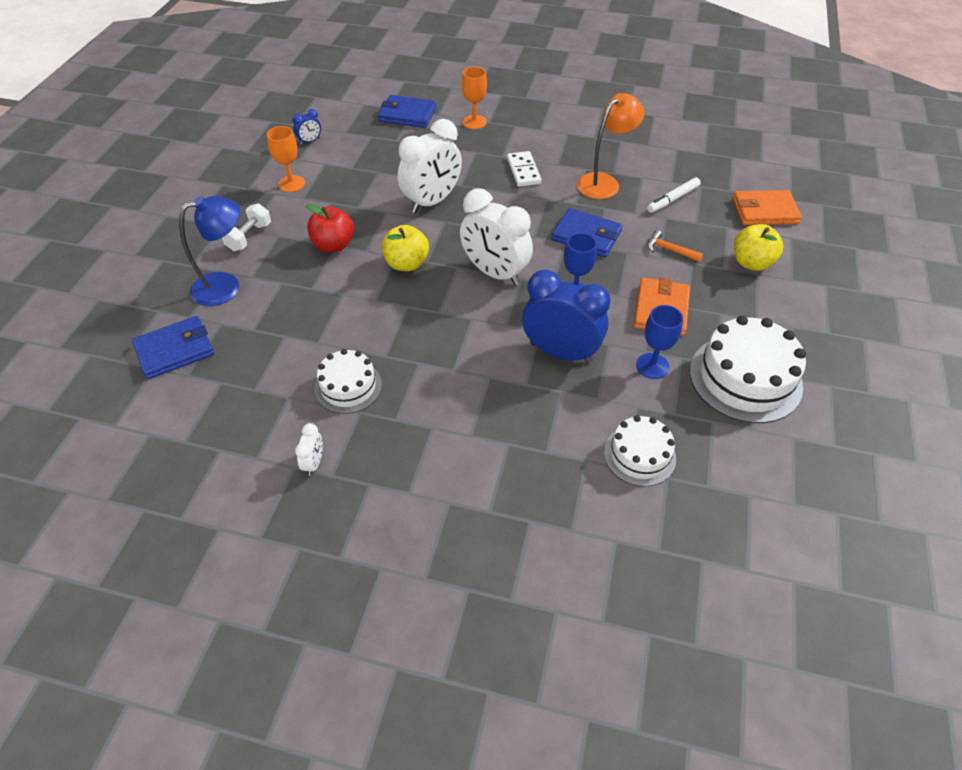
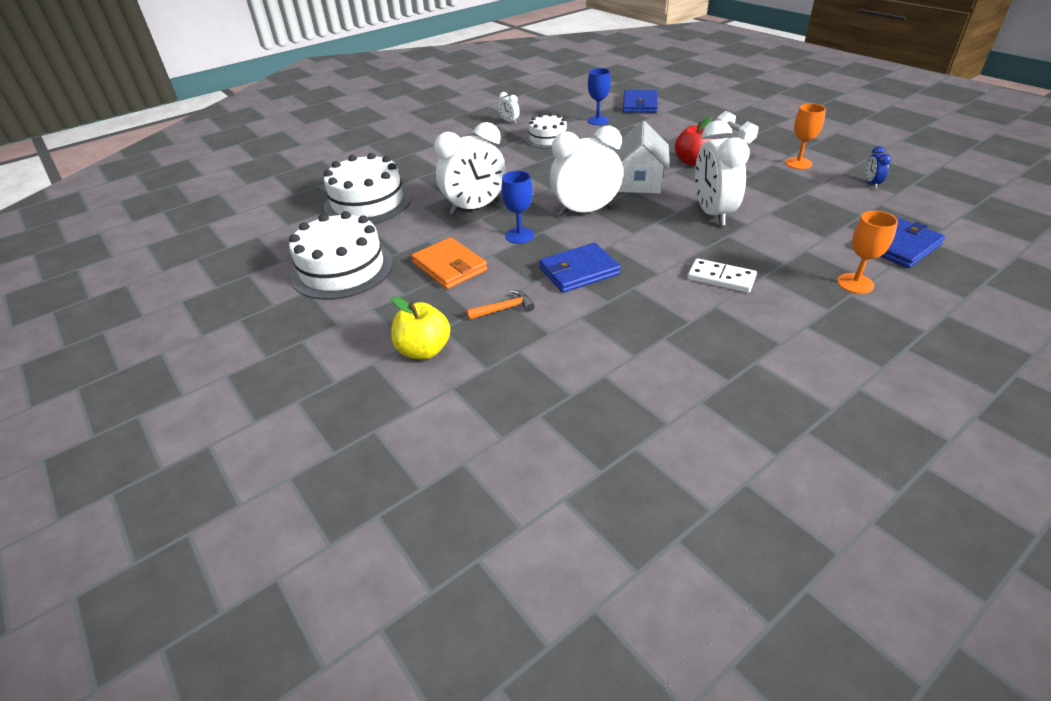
camera: 130 degrees right, 10 degrees down
blue lamp [179,196,240,306] -> none
yellow apple [382,225,429,271] -> white house [614,121,669,193]
blue clock [522,270,611,363] -> white clock [434,122,506,215]
orange lamp [577,93,645,199] -> none
white cake [604,415,676,487] -> white cake [324,153,411,223], size x1.67
blue goblet [636,305,683,379] -> blue goblet moved to [587,68,611,125]
white marker [647,177,701,213] -> none
orange wallet [733,190,802,225] -> none

